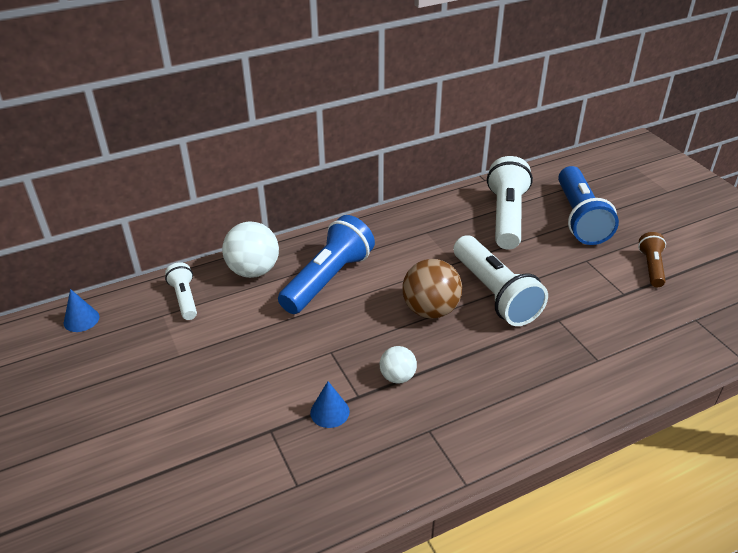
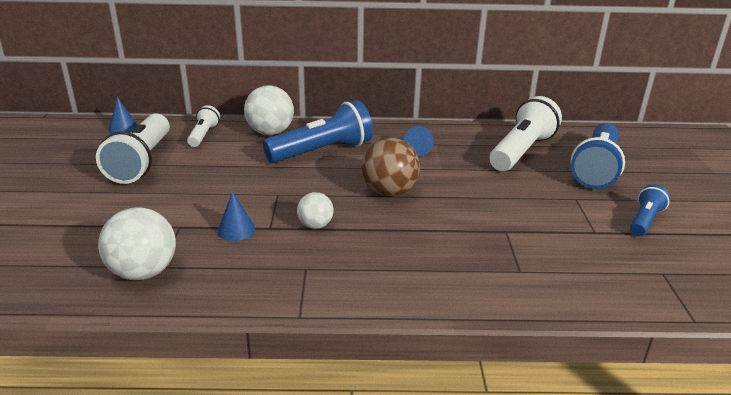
camera: 25 degrees right, 10 degrees down
white flashlight [453,235,548,326] -> white flashlight moved to [96,113,170,184]
brown flashlight [638,232,666,287] -> blue flashlight [630,184,670,236]
none -> white ball [98,207,176,280]
none -> blue cone [403,126,434,157]

